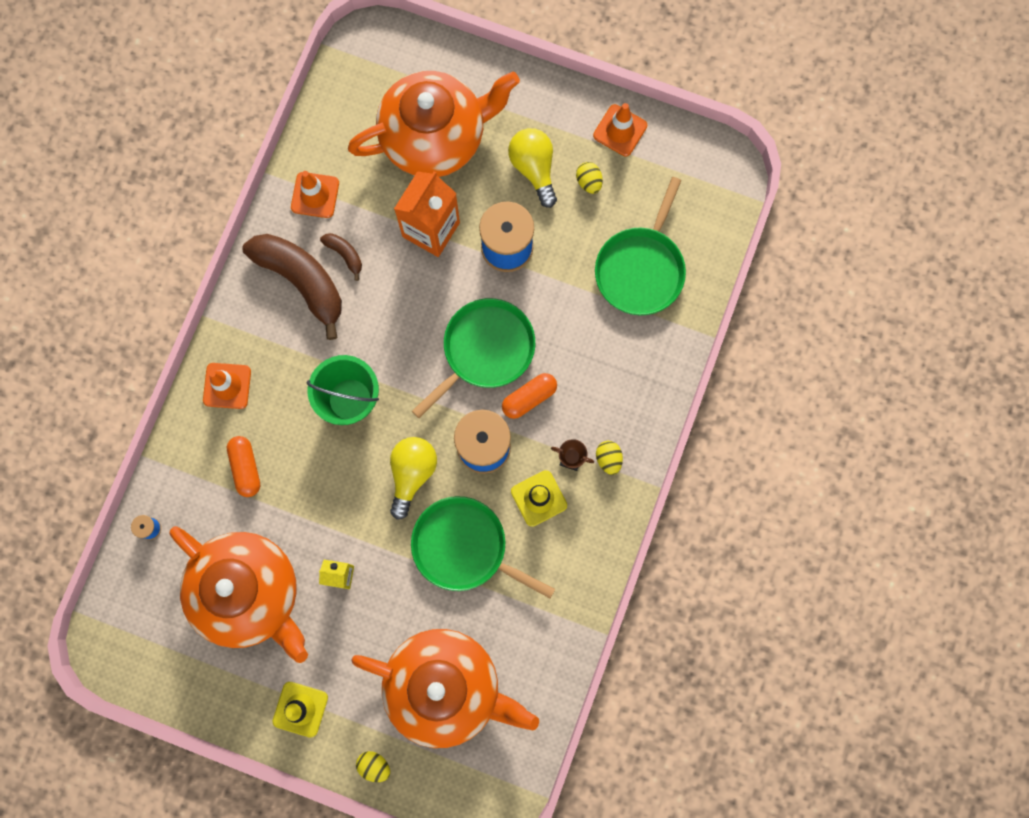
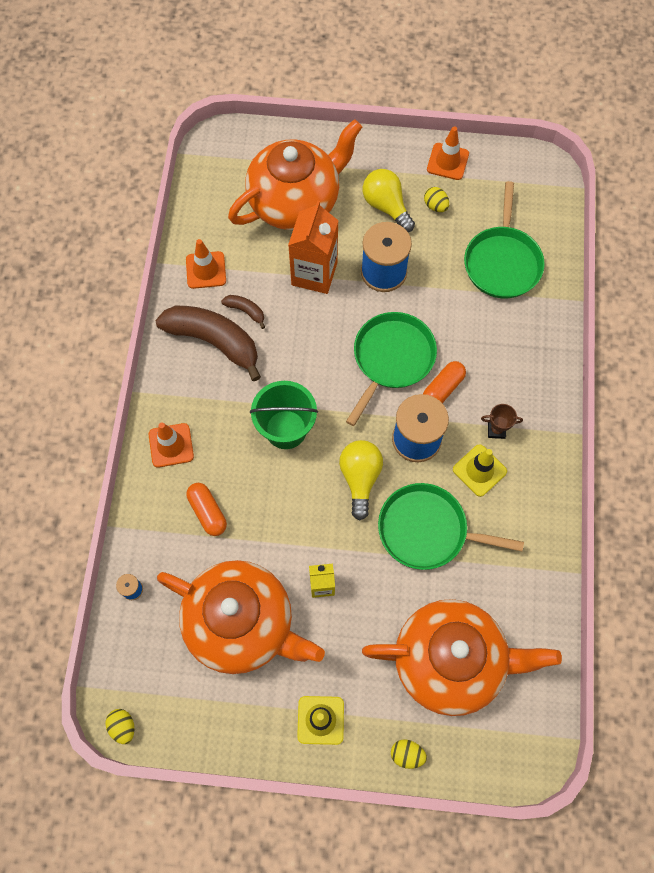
camera: 15 degrees left, 10 degrees down
yellow egg [596,441,623,475] -> yellow egg moved to [105,709,134,744]

